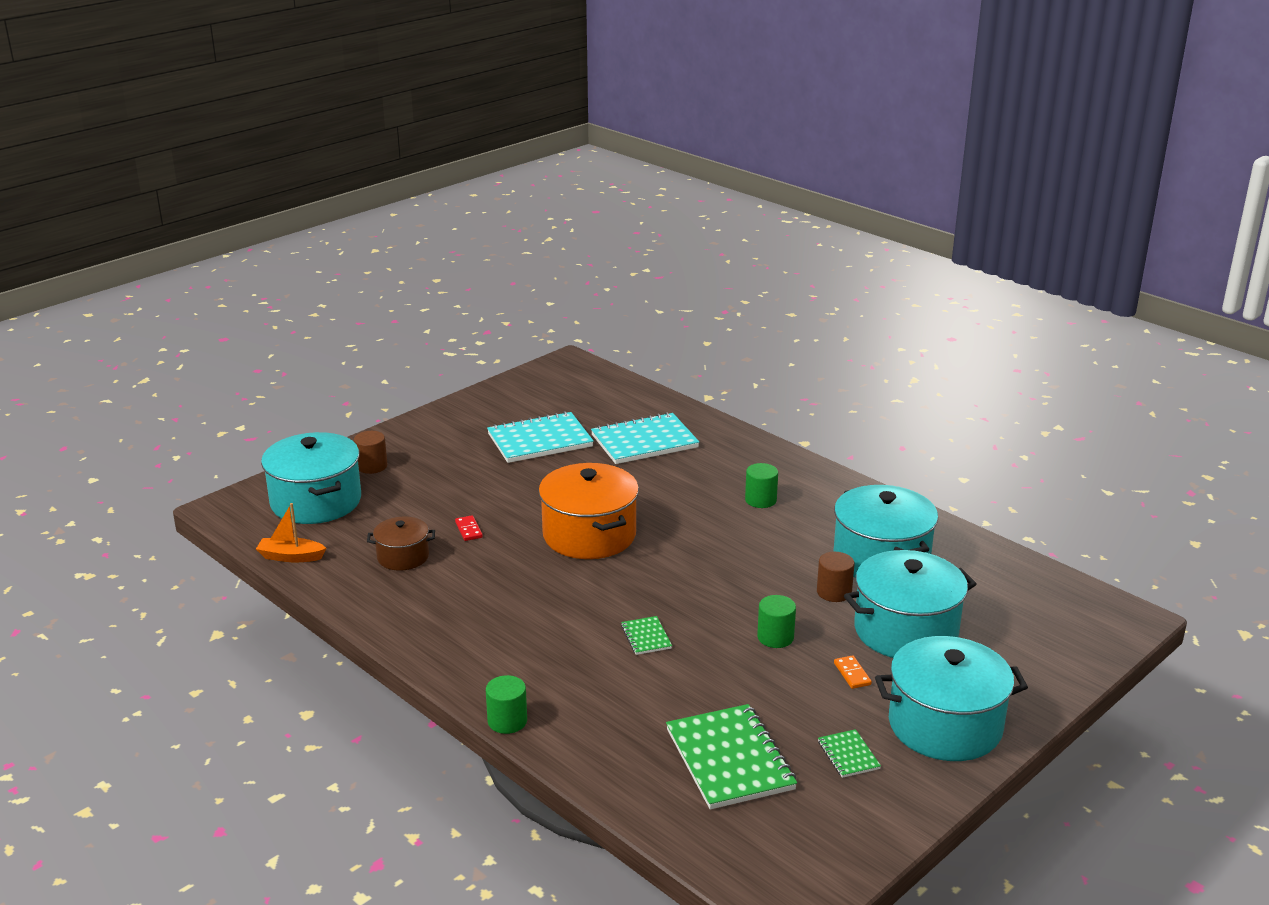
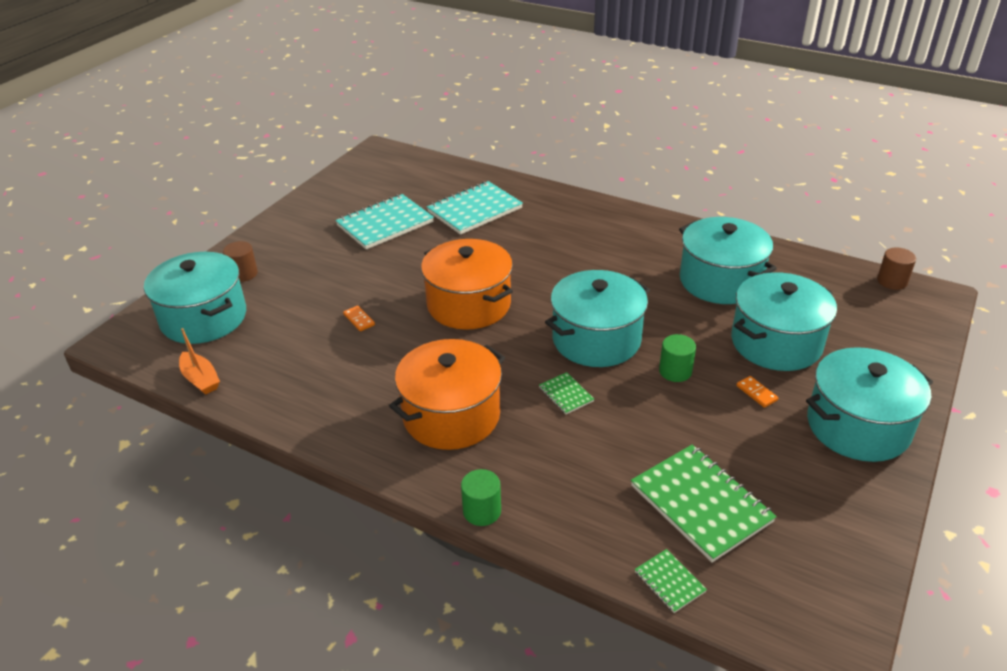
camera: 15 degrees left, 10 degrees up
orange boat [256,503,326,562] -> orange boat turned 120 degrees counterclockwise [179,328,220,395]
brown pot [367,517,435,570] -> none
red domino [455,515,483,541] -> orange domino [343,306,375,331]
green cylinder [745,463,778,508] -> none
brown cylinder [817,552,854,602] -> brown cylinder moved to [877,247,916,290]
green notebook [818,729,881,778] -> green notebook moved to [635,549,707,613]
none -> orange pot [389,339,505,450]
none -> turquoise pot [545,270,650,367]

